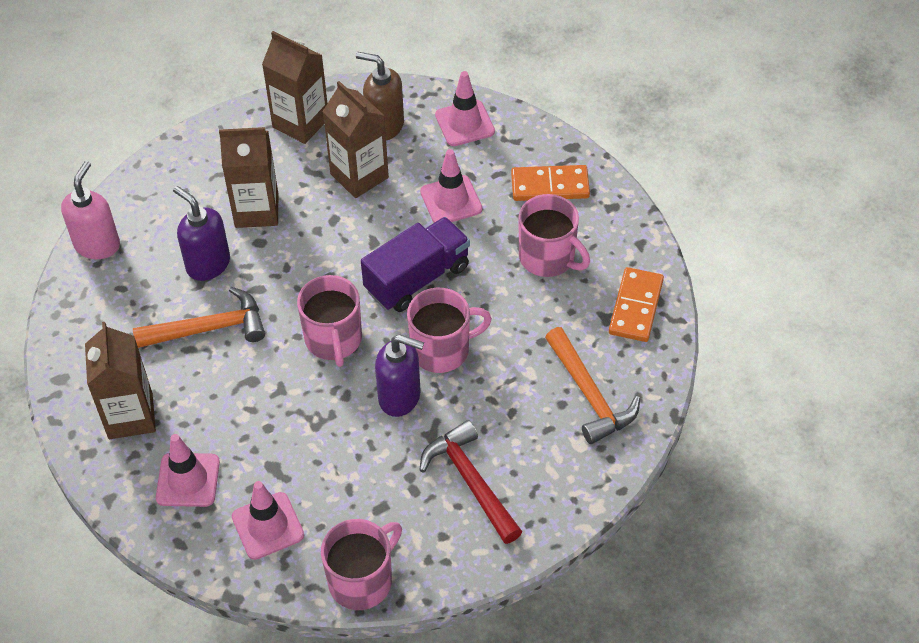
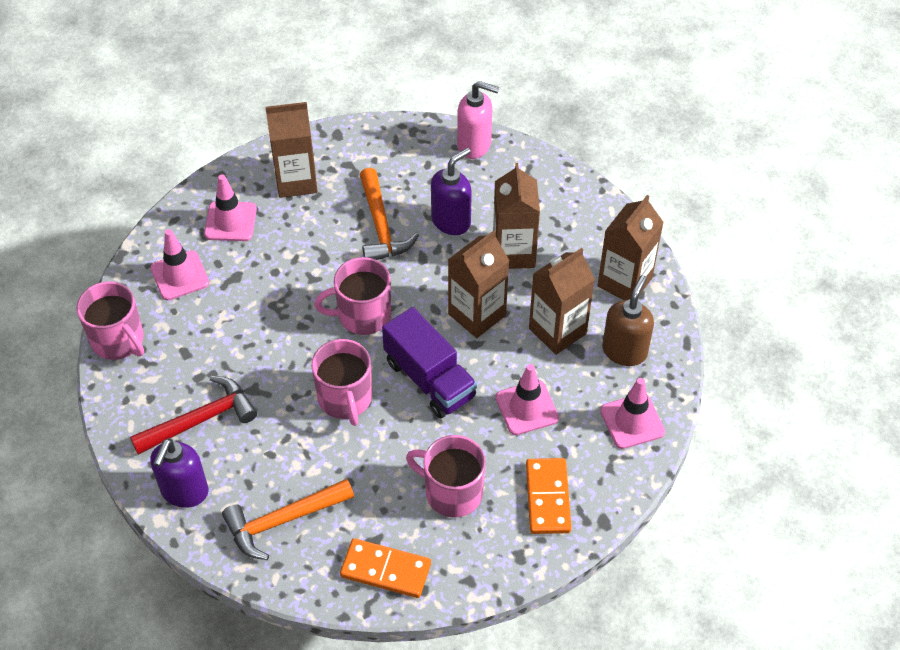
camera: 90 degrees right, 0 degrees up
purple soap dispenser [375,334,424,417] -> purple soap dispenser moved to [150,438,208,508]
pink mug [519,194,590,277] -> pink mug turned 75 degrees clockwise [406,435,486,518]
none -> brown carton [448,231,509,338]

